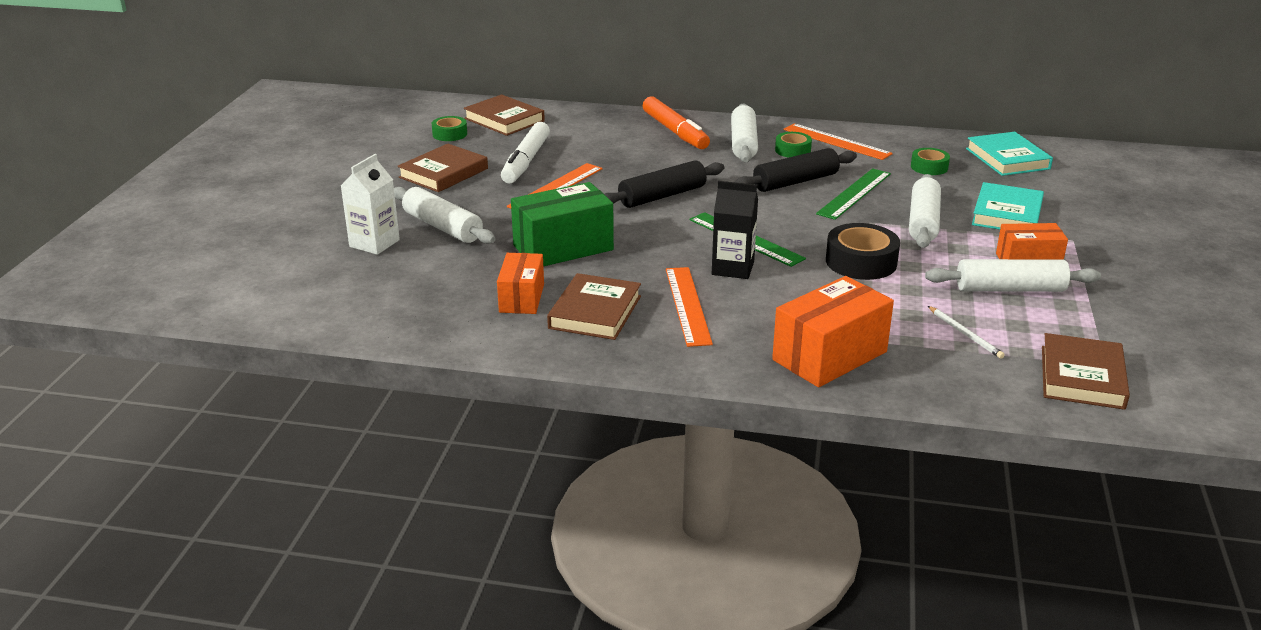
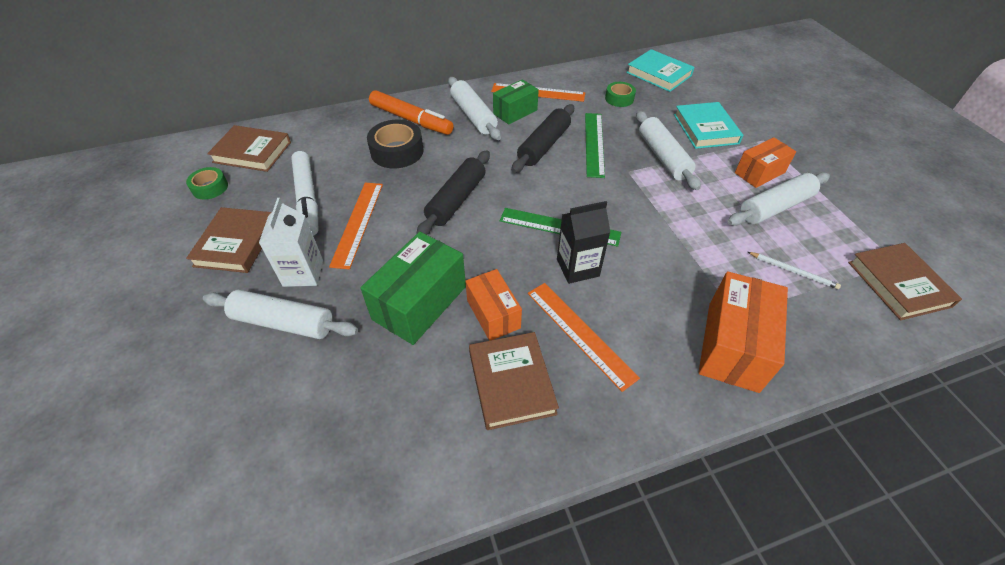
camera: 30 degrees left, 20 degrees up
white carton [341,154,400,255] -> white carton moved to [259,198,323,287]
orange box [497,253,544,314] -> orange box moved to [465,269,522,341]
green tape [775,132,812,158] -> green box [493,79,539,124]
black tape [826,223,900,280] -> black tape moved to [367,120,424,168]

